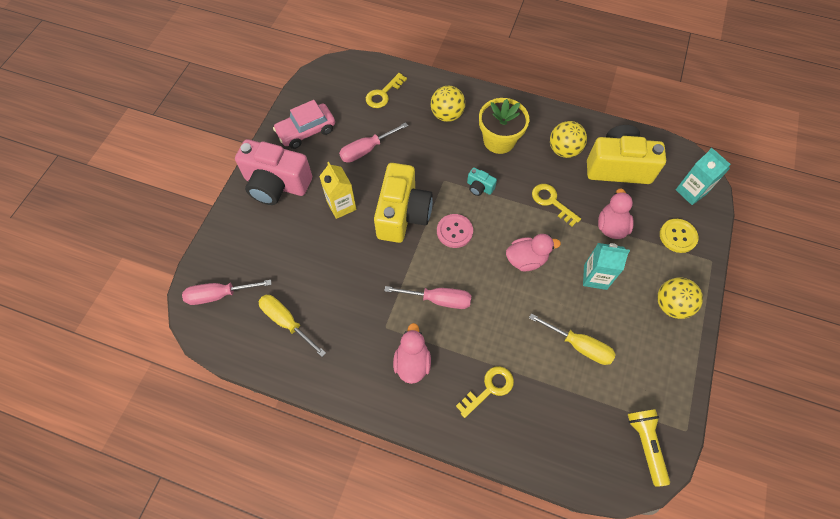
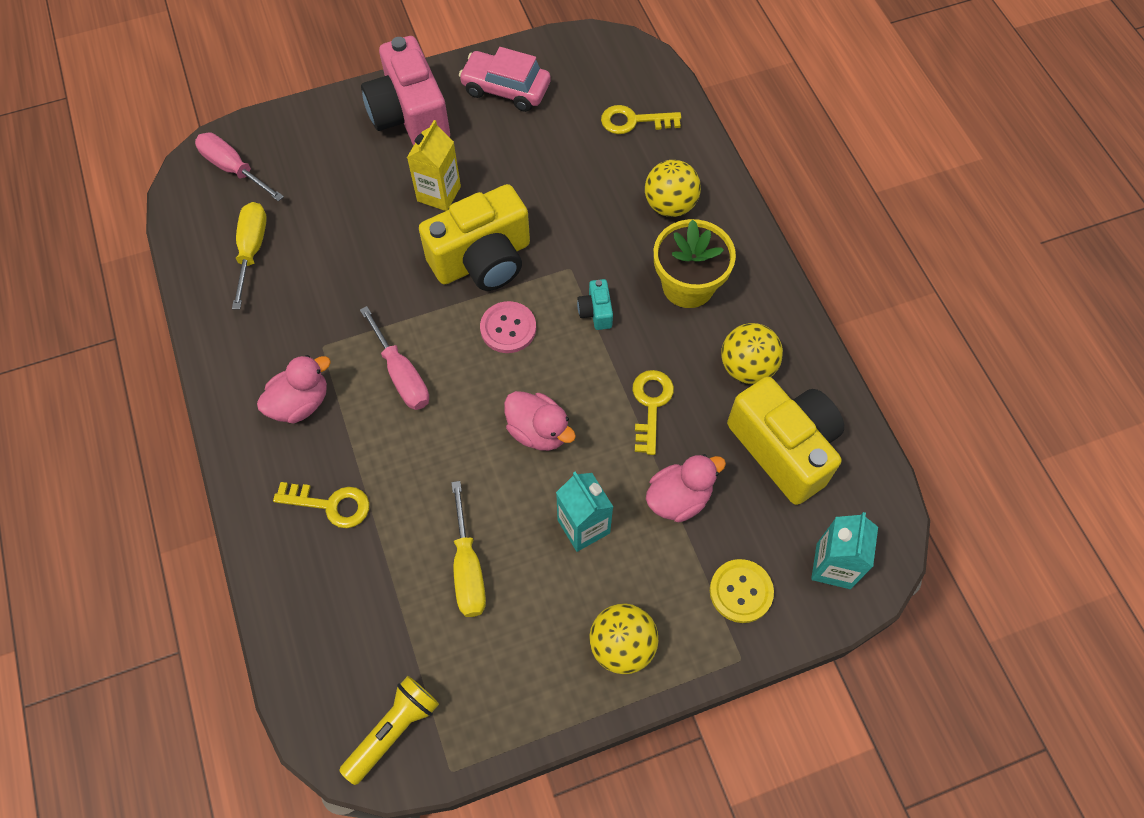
camera: 50 degrees right, 0 degrees up
pink screwdriver [339,122,408,163] -> none

